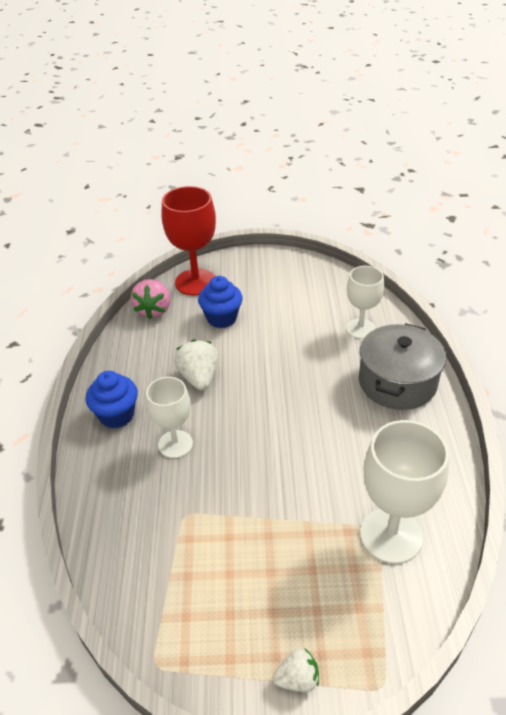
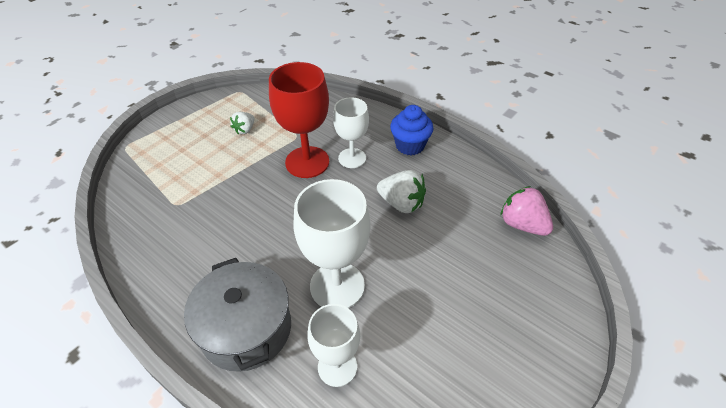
camera: 130 degrees right, 5 degrees up
red goblet [162,186,216,296] -> red goblet moved to [269,62,329,178]
blue cupcake [198,276,243,328] -> none
white strawberry [273,649,319,692] -> white strawberry moved to [230,112,254,134]
white goblet [360,420,449,564] -> white goblet moved to [294,179,370,308]

